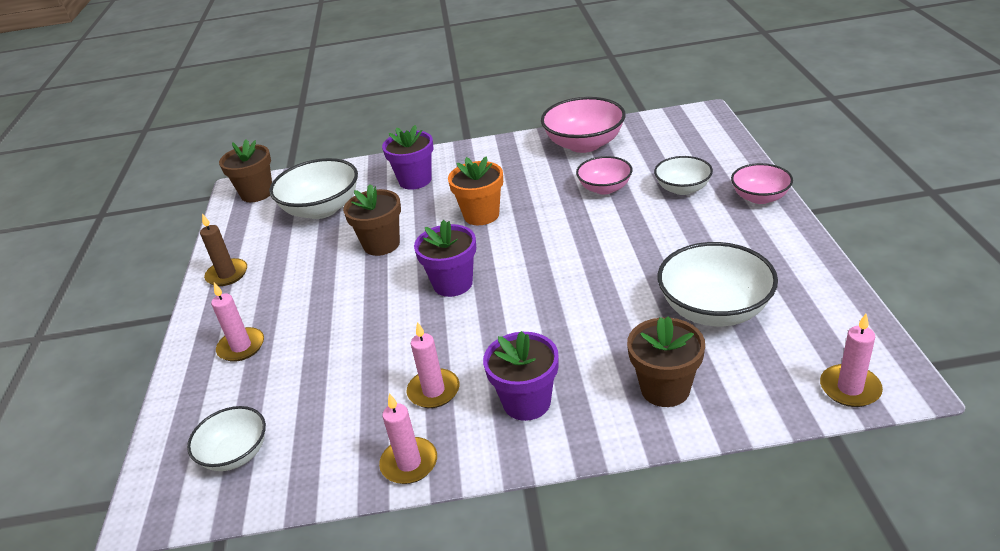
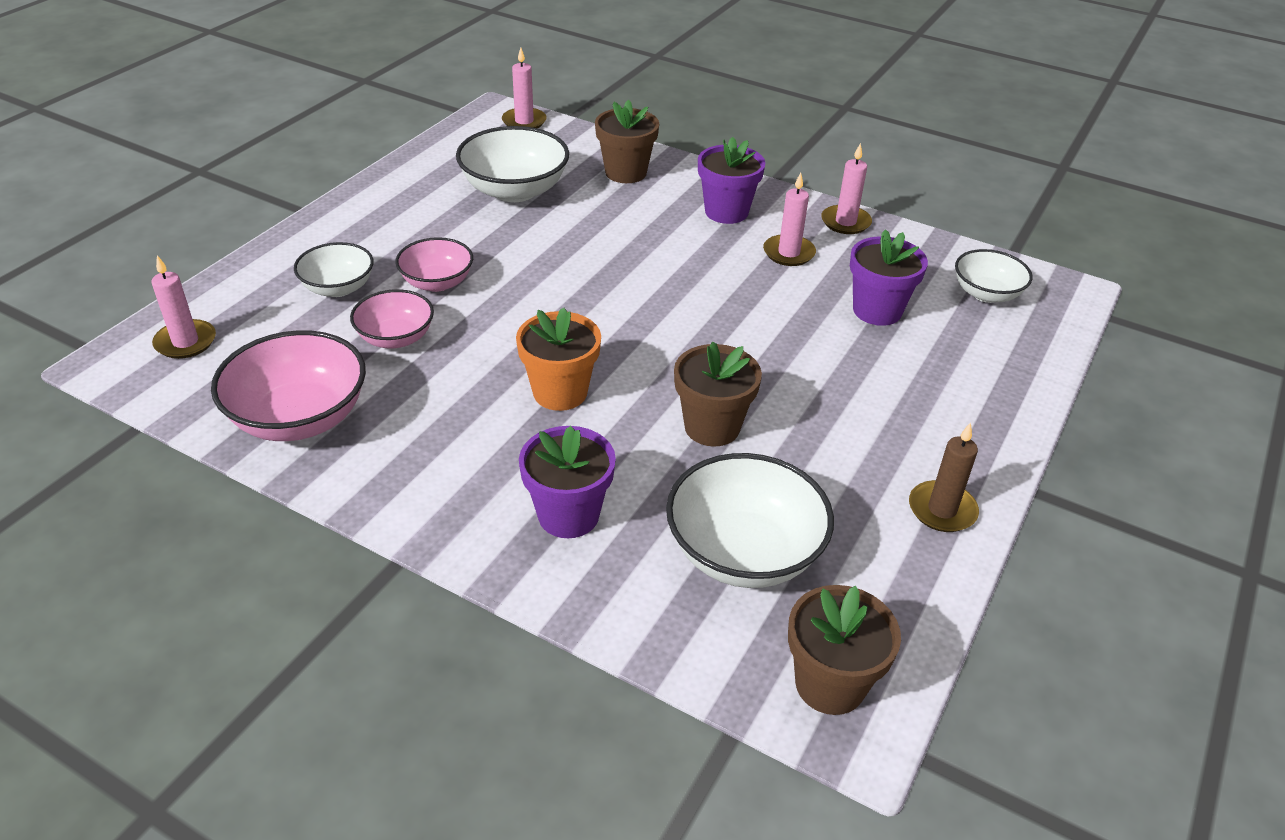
camera: 150 degrees left, 5 degrees up
pink candle [211,283,264,362] -> pink candle moved to [151,255,216,359]
purple flower pot [414,220,476,297] -> purple flower pot moved to [850,229,928,326]
pink bowl [731,163,793,204] -> pink bowl moved to [395,237,473,292]

